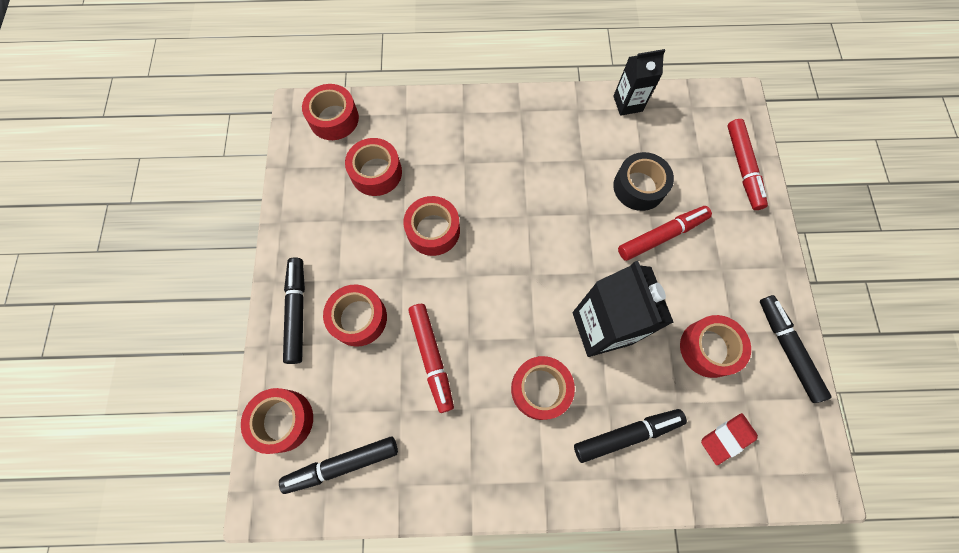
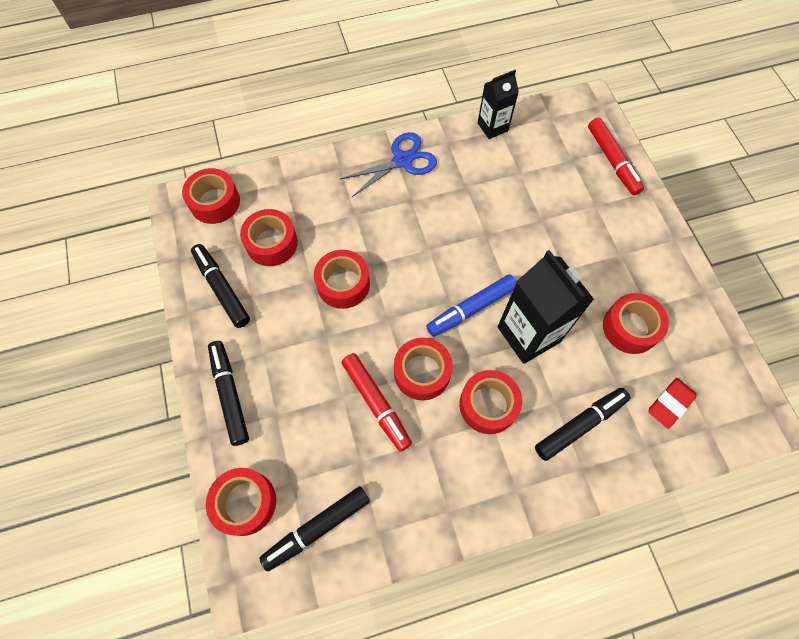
camera: 15 degrees left, 5 degrees down
red tape [323,285,387,347] -> red tape moved to [394,338,453,400]
black tape [613,152,674,211] -> none
red marker [618,206,712,261] -> none
black marker [760,295,832,403] -> black marker moved to [191,244,250,328]
none -> blue scissors [340,132,437,197]
none -> blue marker [426,274,517,337]

